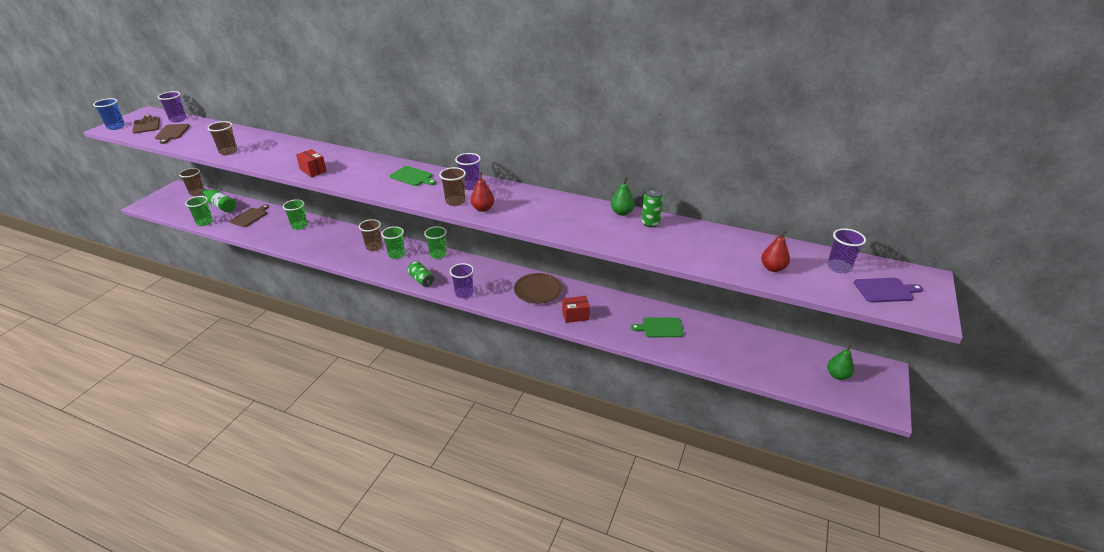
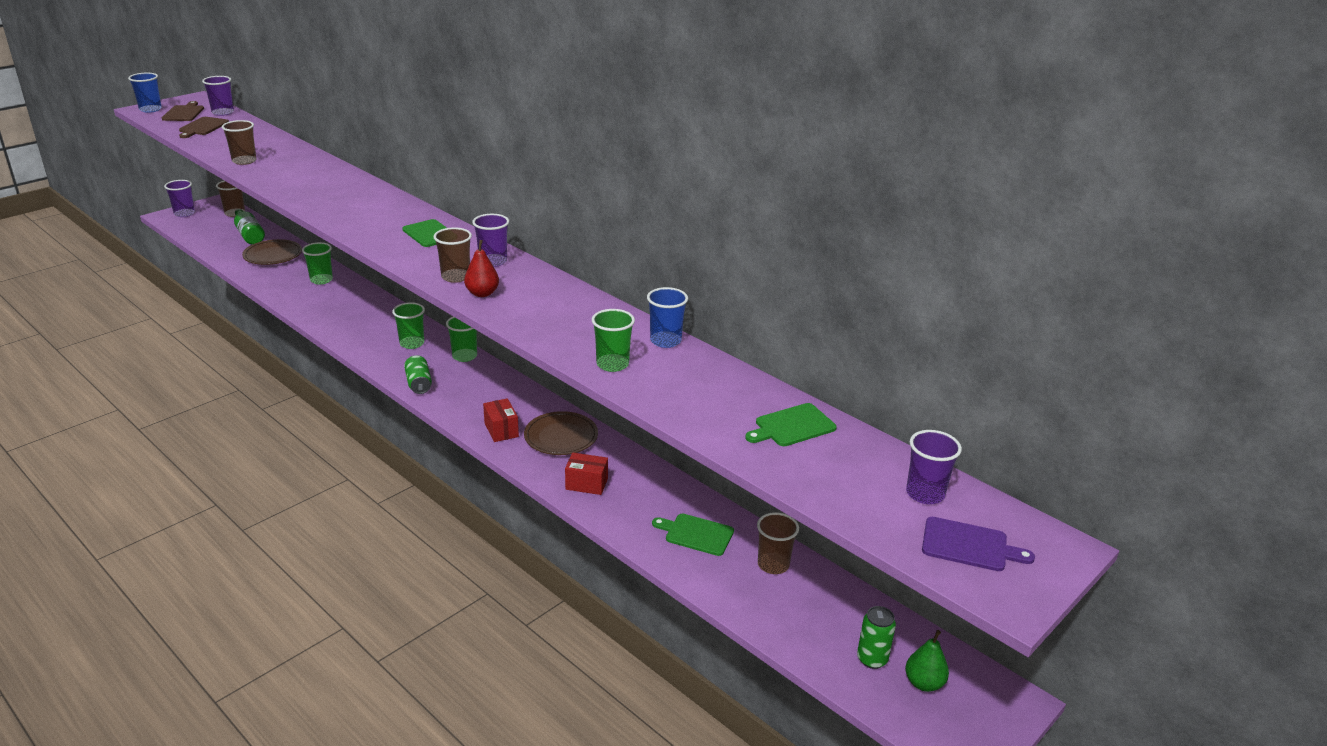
camera: 20 degrees right, 5 degrees down
green cup [185,196,213,226] -> green cup moved to [592,309,635,372]
brown cutting board [230,205,269,227] -> brown plate [242,239,302,265]
red box [296,149,327,177] -> red box moved to [483,398,519,442]
brown cup [359,219,383,251] -> brown cup moved to [757,512,799,574]
purple cup [450,263,474,298] -> purple cup moved to [164,180,195,217]
green pear [611,177,635,216] -> blue cup [647,287,688,348]
green can [641,188,663,228] -> green can moved to [857,606,896,669]
red pear [761,230,790,272] -> none
none -> green cutting board [745,403,837,446]

